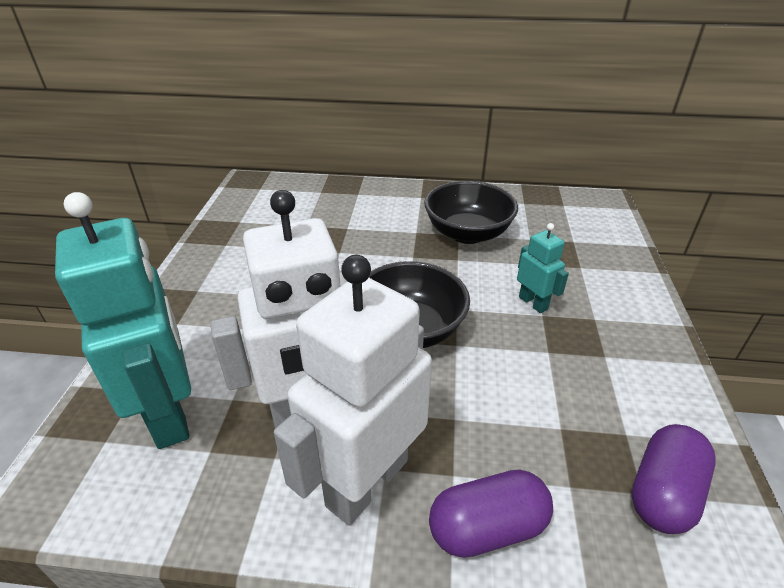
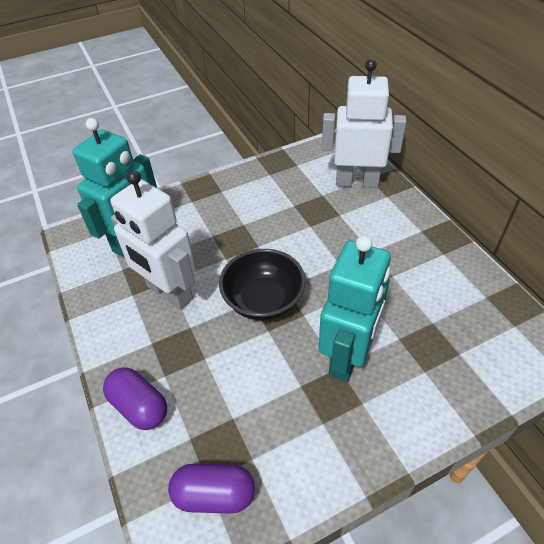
camera: 60 degrees right, 10 degrees up
white robot [274,255,432,526] -> white robot moved to [322,59,406,188]
black bowl [424,181,518,244] -> none
turquoise robot [517,223,569,313] -> turquoise robot [318,235,391,382], size x2.13

